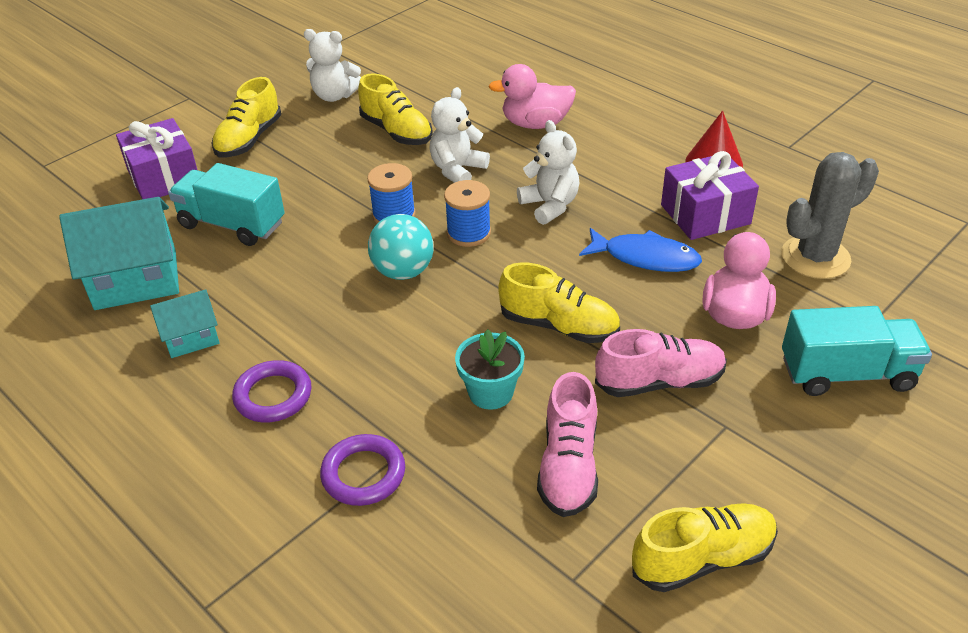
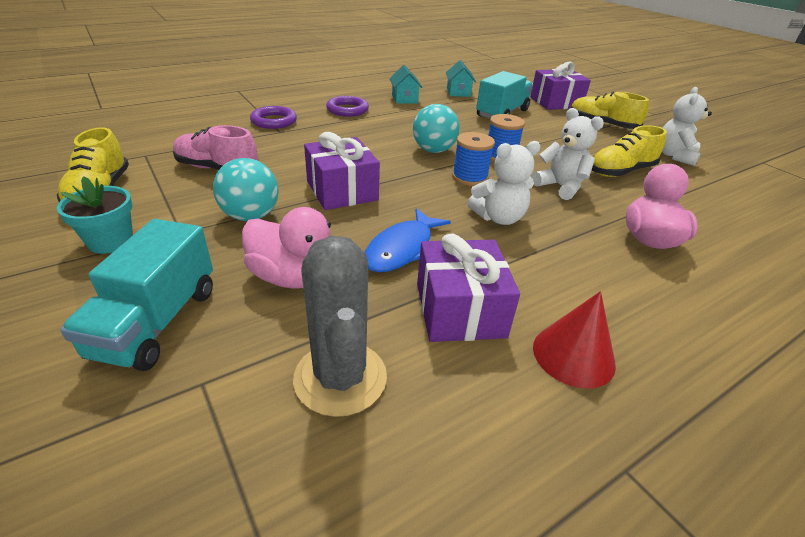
camera: 100 degrees right, 5 degrees down
turquoise house [59,197,179,310] -> turquoise house [446,60,476,97], size x0.55
turquoise flower pot [455,329,525,410] -> turquoise flower pot moved to [57,176,133,254]
yellow shoe [498,262,620,343] -> purple gift [304,132,380,210]
pink shoe [595,329,727,397] -> turquoise ball [213,158,279,221]

